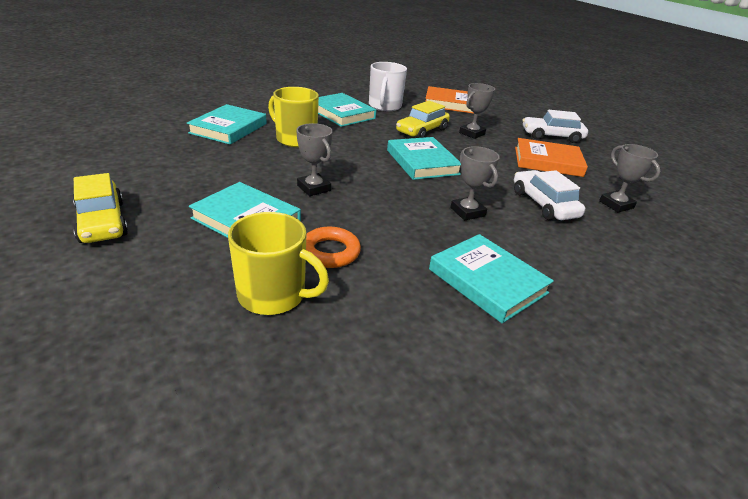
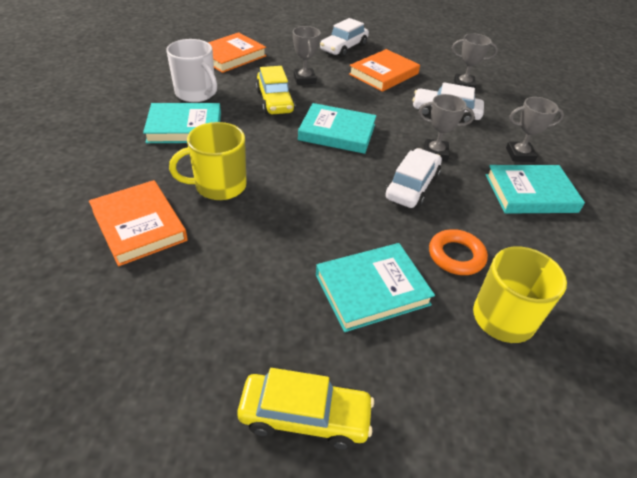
camera: 55 degrees left, 10 degrees up
turquoise book [187,104,267,145] -> orange book [89,180,188,266]
grey trophy [296,123,333,196] -> grey trophy moved to [506,97,564,162]
none -> white car [385,148,442,208]

